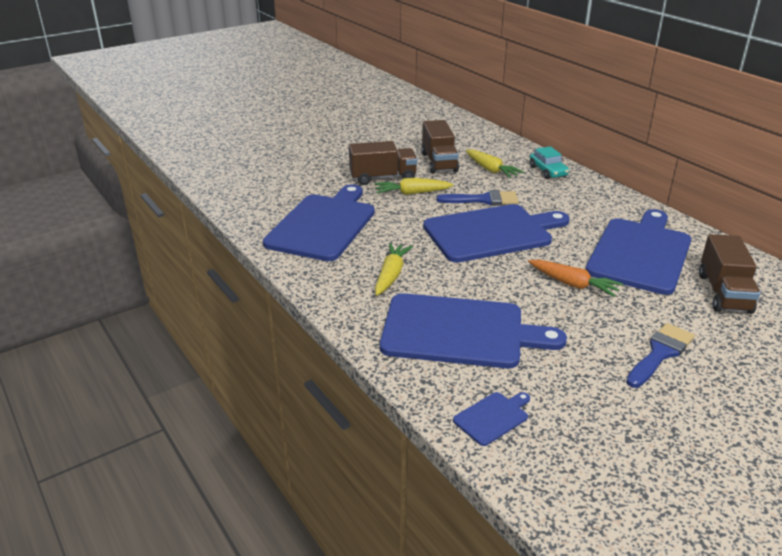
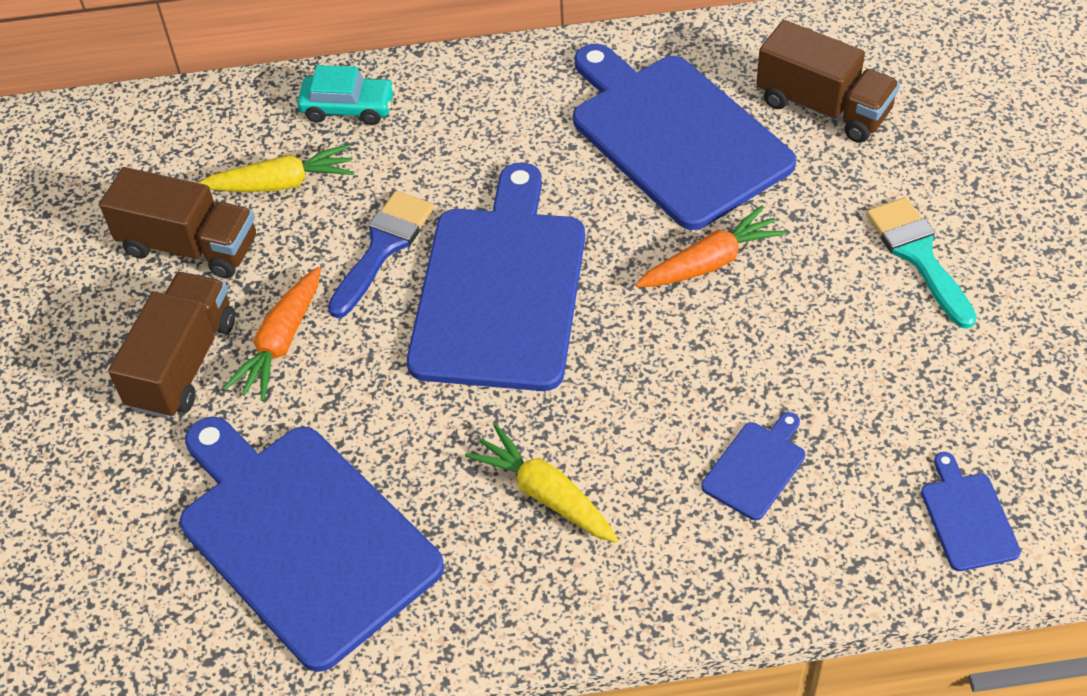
camera: 60 degrees left, 20 degrees up
yellow carrot [375,178,453,195] -> orange carrot [223,267,321,401]
blue cutting board [380,293,567,368] -> blue cutting board [701,412,805,520], size x0.42
blue brush [626,323,695,388] -> turquoise brush [866,197,977,329]

